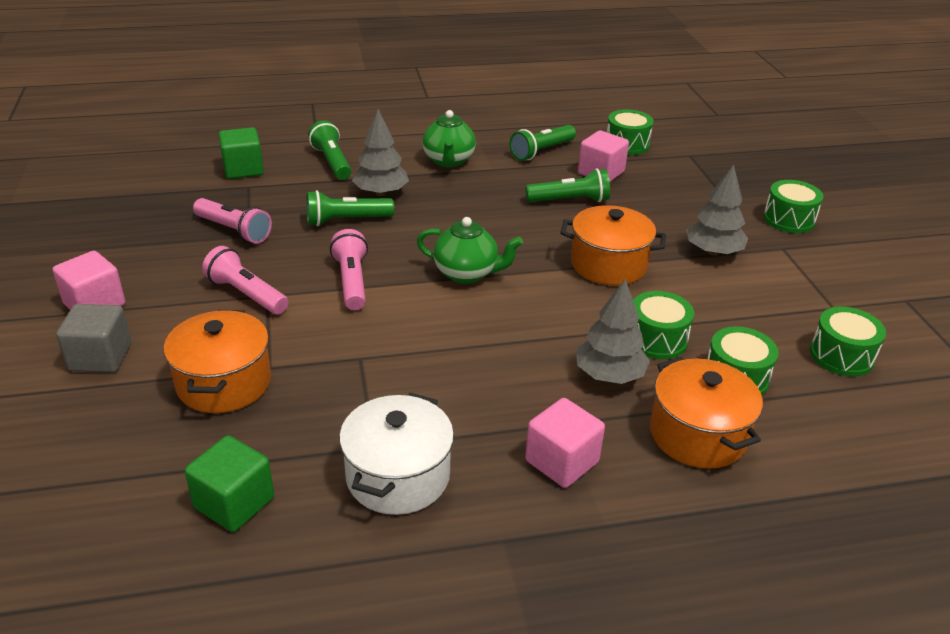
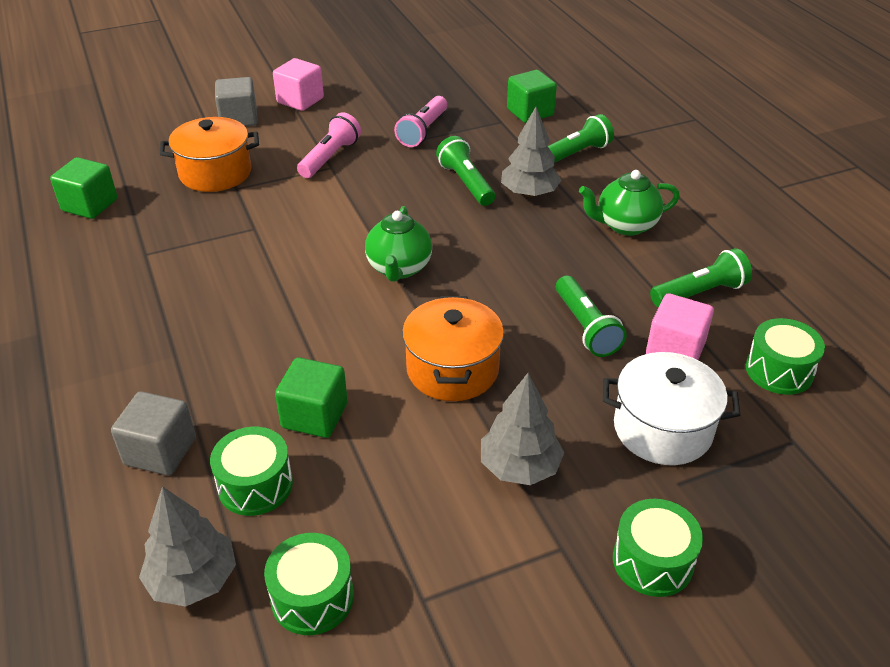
camera: 80 degrees right, 5 degrees up
pink flashlight [330,229,368,310] -> none
white pot [339,393,454,515] -> white pot moved to [603,352,740,465]
green flashlight [510,125,576,161] -> green flashlight turned 120 degrees clockwise [650,248,752,307]
pink cube [525,398,605,488] -> none
grey tree [576,279,650,384] -> grey tree moved to [139,486,236,607]
green drum [633,291,694,359] -> green cube [275,357,348,438]
orange pot [650,357,763,469] -> grey cube [111,391,196,475]

